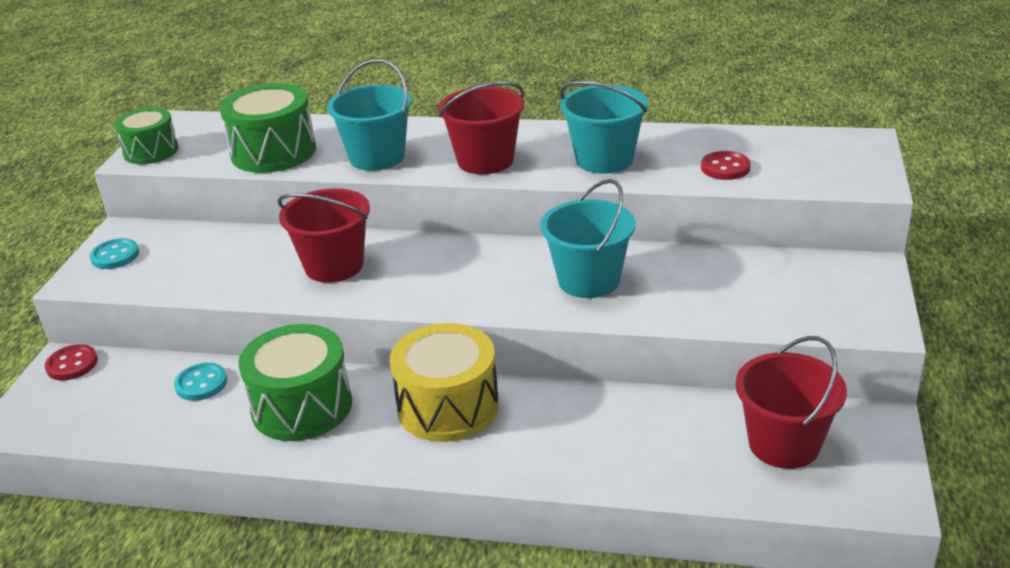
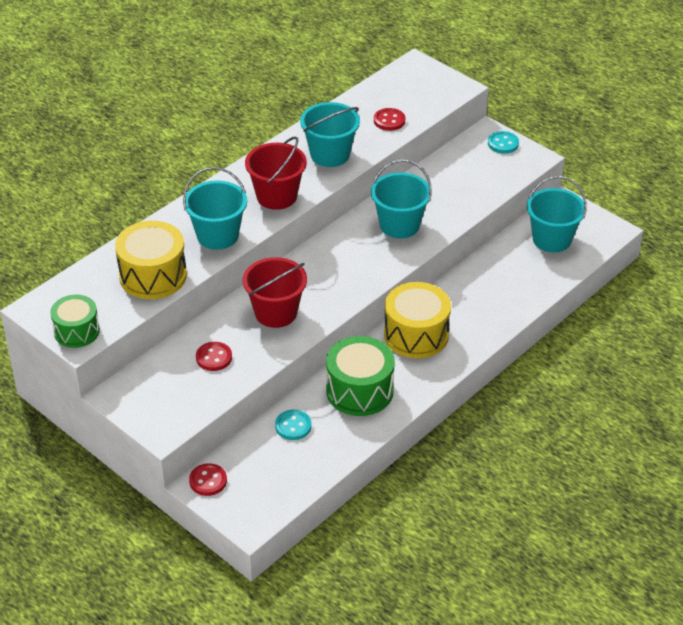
camera: 60 degrees left, 10 degrees up
turquoise button [89,238,139,269] -> turquoise button moved to [488,131,519,154]
green drum [219,83,316,173] -> yellow drum [115,221,187,299]
red bucket [735,336,847,469] -> turquoise bucket [527,176,586,252]
none -> red button [196,342,232,371]

